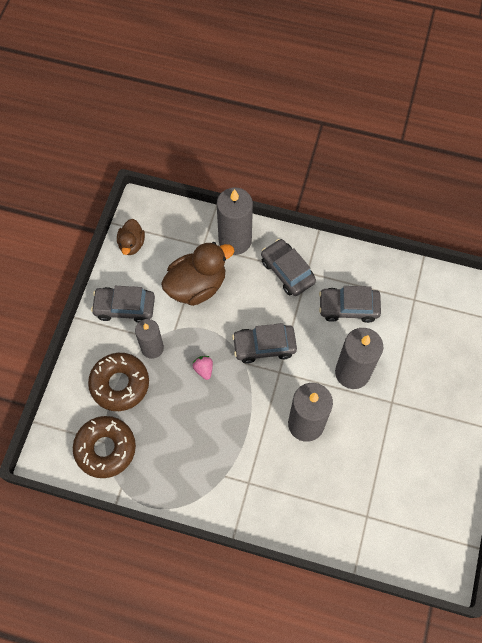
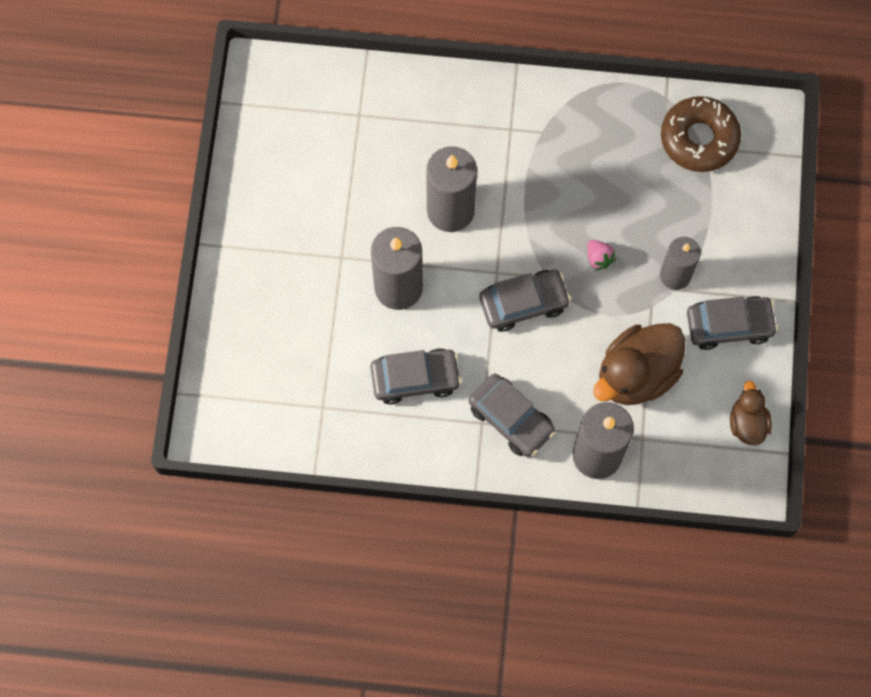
camera: 170 degrees right, 5 degrees up
brown donut [88,353,149,411] -> none

